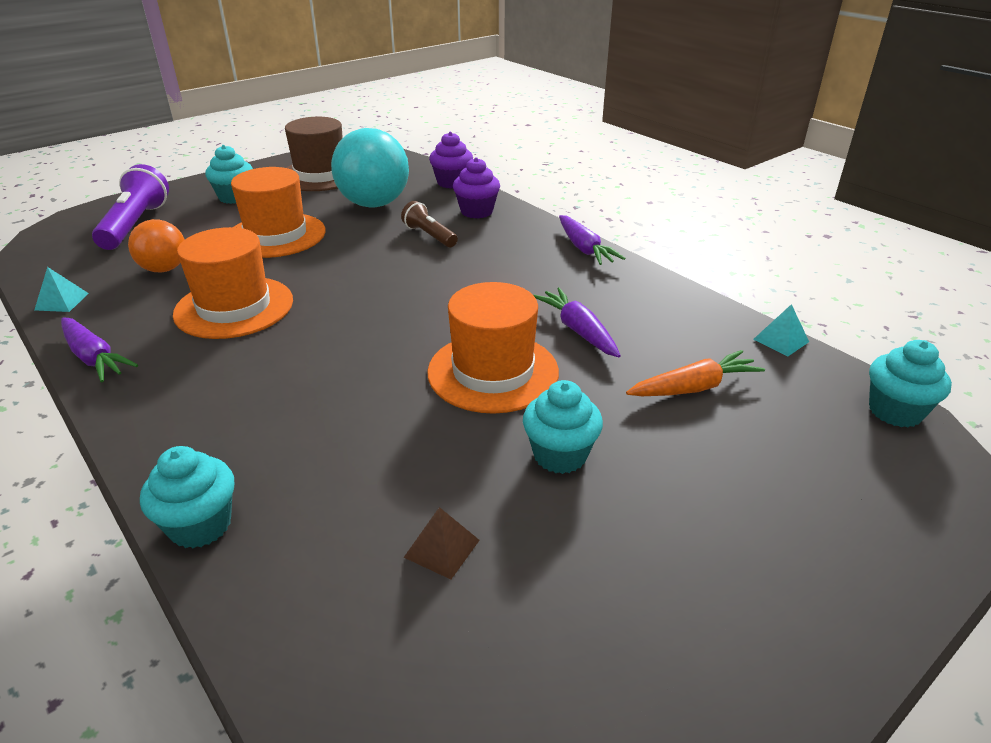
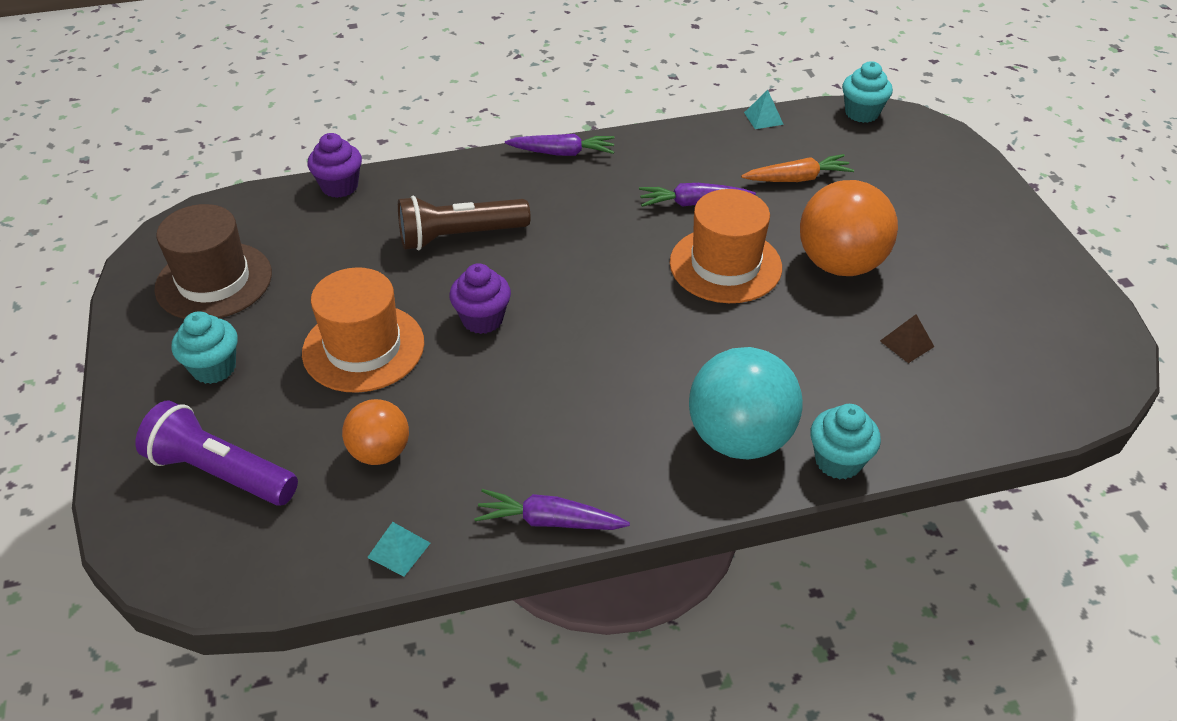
camera: 65 degrees left, 10 degrees up
purple carrot [61,317,138,382] -> purple carrot turned 150 degrees counterclockwise [474,489,630,530]
orange hat [173,227,293,339] -> none
turquoise ball [331,128,409,208] -> turquoise ball moved to [689,347,803,460]
brown flashlight [401,201,458,247] -> brown flashlight [398,196,531,250], size x1.68
purple cupcake [453,157,500,219] -> purple cupcake moved to [449,263,511,334]
turquoise cupcake [523,380,603,474] -> orange ball [800,180,898,276]
orange carrot [626,350,765,396] -> orange carrot turned 75 degrees clockwise [741,154,854,182]

